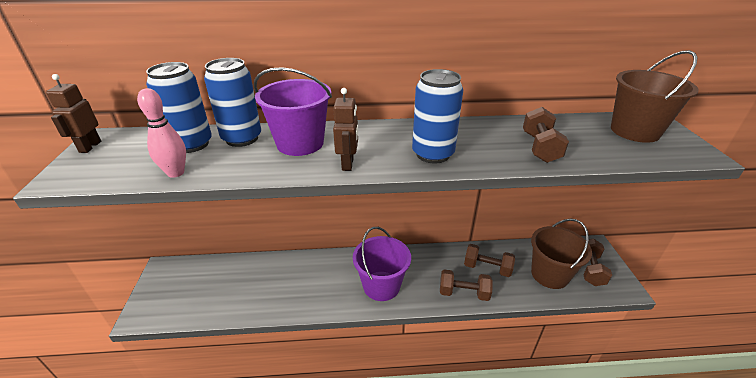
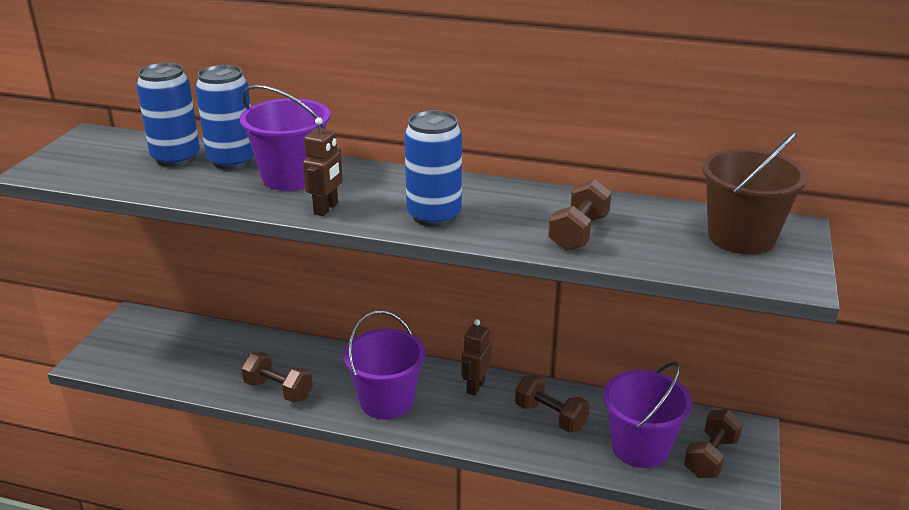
camera: 20 degrees right, 5 degrees down
brown robot [46,74,101,153] -> brown robot moved to [462,319,491,396]
pink bowling pin [137,88,186,178] -> none
brown dumbbell [440,270,493,301] -> brown dumbbell moved to [241,352,313,402]
brown bucket [531,219,592,289] -> purple bucket [603,362,692,468]

